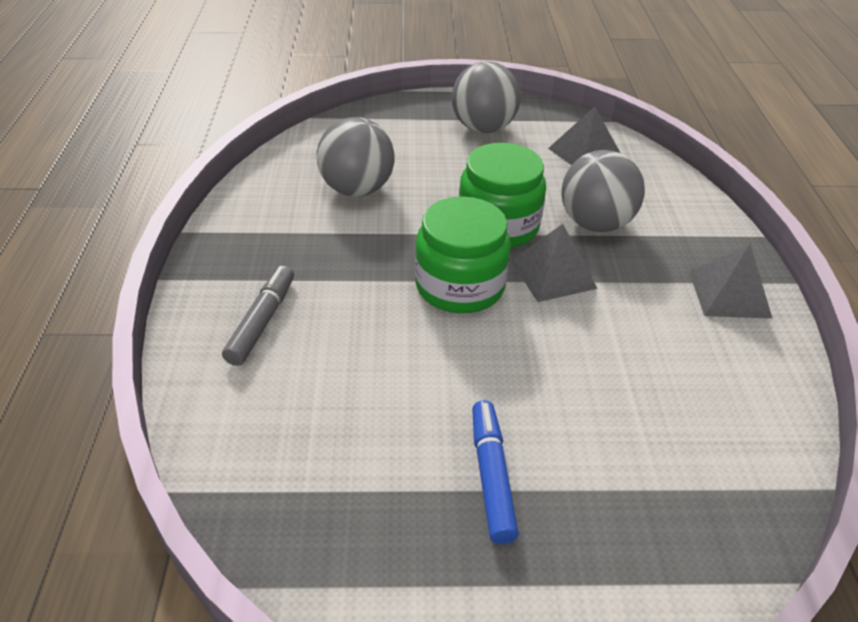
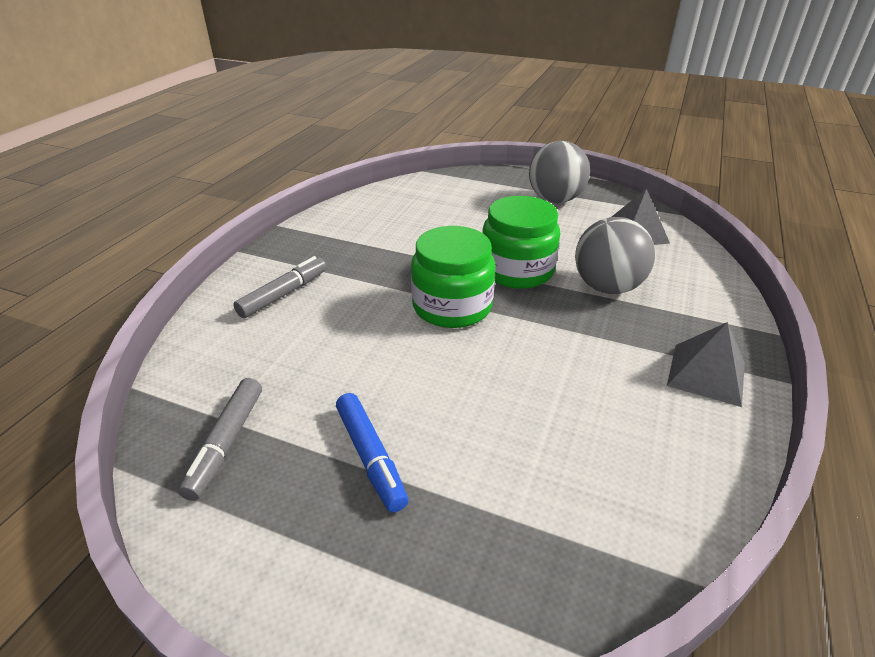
camera: 25 degrees right, 5 degrees down
grey ball [317,117,395,197] -> none
blue marker [472,400,519,544] -> blue marker turned 135 degrees clockwise [336,393,409,512]
grey pyramid [511,224,598,302] -> none
none -> grey marker [178,378,262,501]

